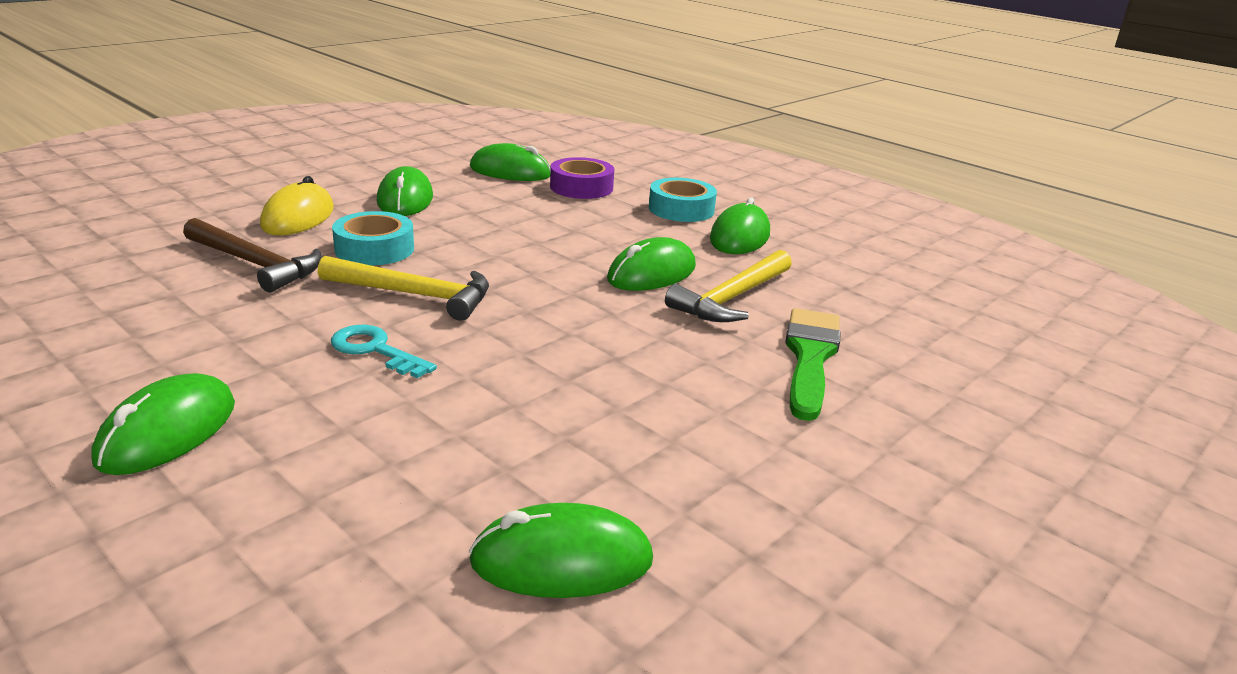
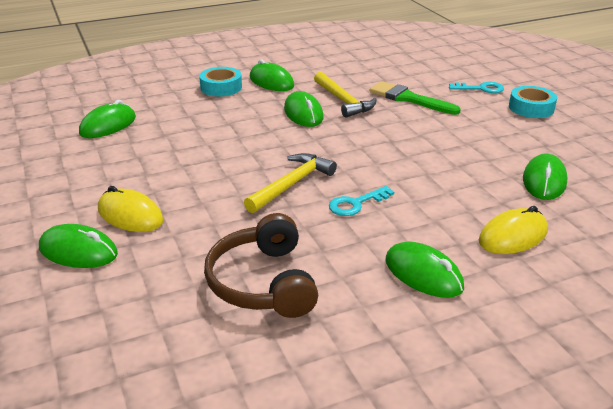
camera: 65 degrees left, 5 degrees up
brown hammer [183,218,322,293] -> none
turquoise tape [332,211,414,265] -> turquoise tape moved to [509,86,557,118]
green mouse [377,166,433,216] -> green mouse moved to [39,224,118,268]
purple tape [550,157,614,199] -> none
none -> brown headphones [204,213,318,318]
none -> turquoise key [449,82,504,93]
none -> yellow mouse [479,206,548,254]

